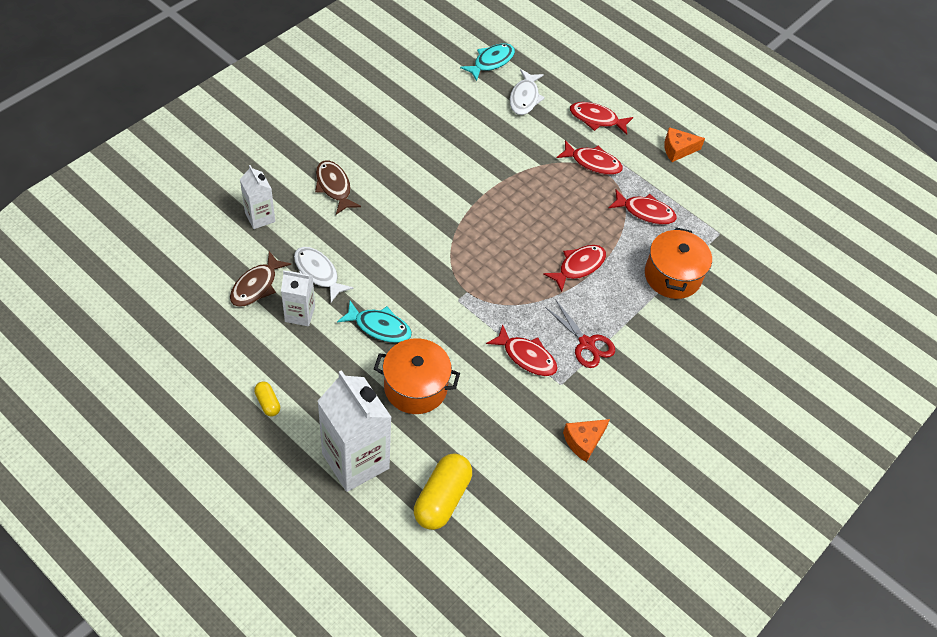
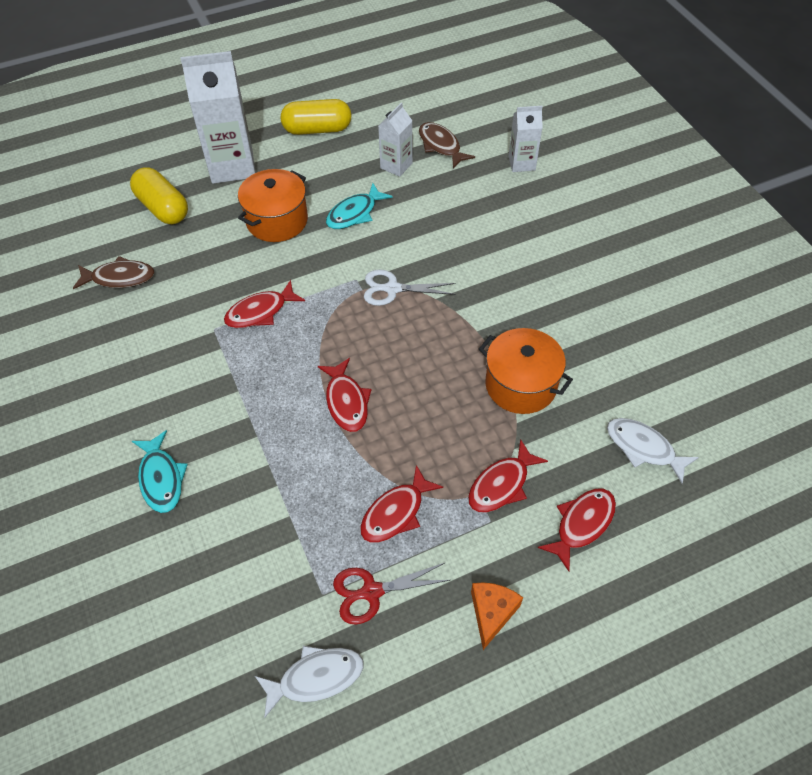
camera: 120 degrees right, 0 degrees up
yellow capsule [254,382,280,417] -> yellow capsule [281,99,351,135], size x2.04
white fish [294,247,354,302] -> white fish moved to [255,646,364,718]
brown fish [315,160,361,215] -> brown fish moved to [73,256,155,289]
turquoise fish [460,43,515,81] -> turquoise fish moved to [132,430,188,513]
red scissors [545,300,615,368] -> red scissors moved to [333,562,450,625]
orange cheese [563,419,610,462] -> none
orange pot [645,227,712,299] -> orange pot moved to [479,328,573,414]
none -> white scissors [364,270,456,306]

